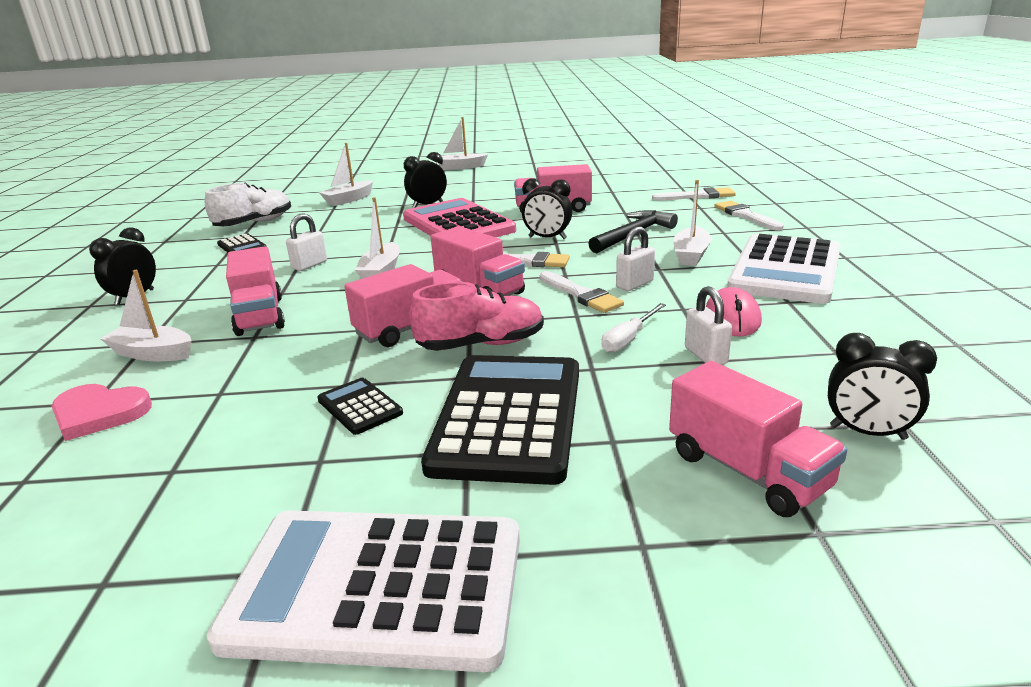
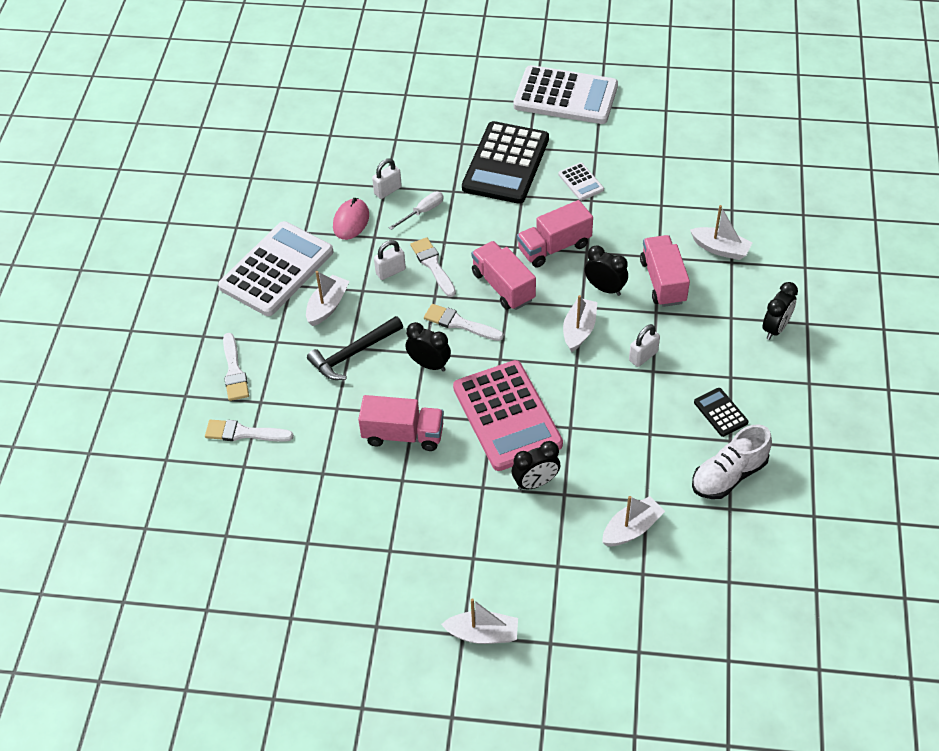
camera: 170 degrees left, 25 degrees up
pink heart [52,384,152,441] -> none
black calculator [317,378,403,435] -> white calculator [558,163,604,201]
pink shoe [409,282,544,351] -> none
pink truck [669,361,847,517] -> none
white padlock [685,286,732,365] -> white padlock turned 60 degrees clockwise [372,158,402,199]
black clock [828,333,937,440] -> black clock moved to [585,245,628,296]

